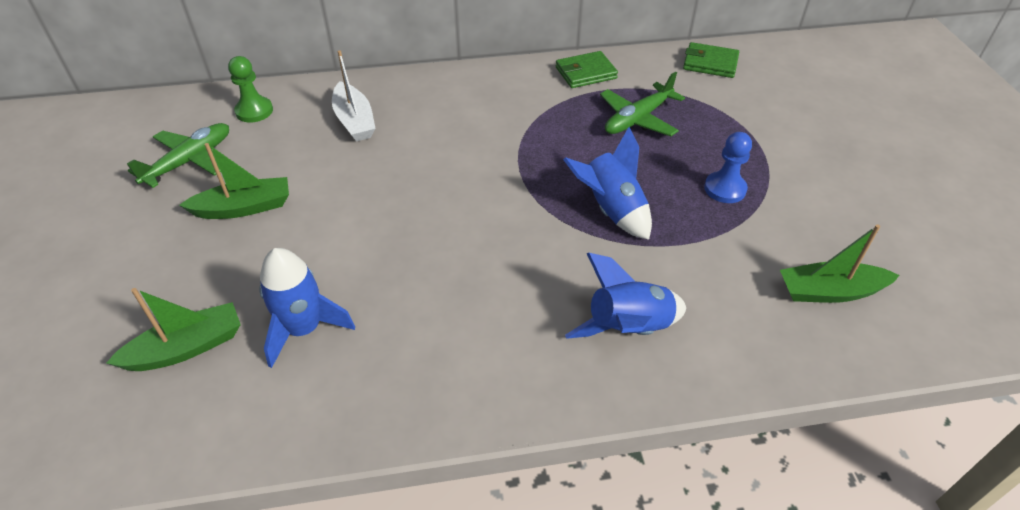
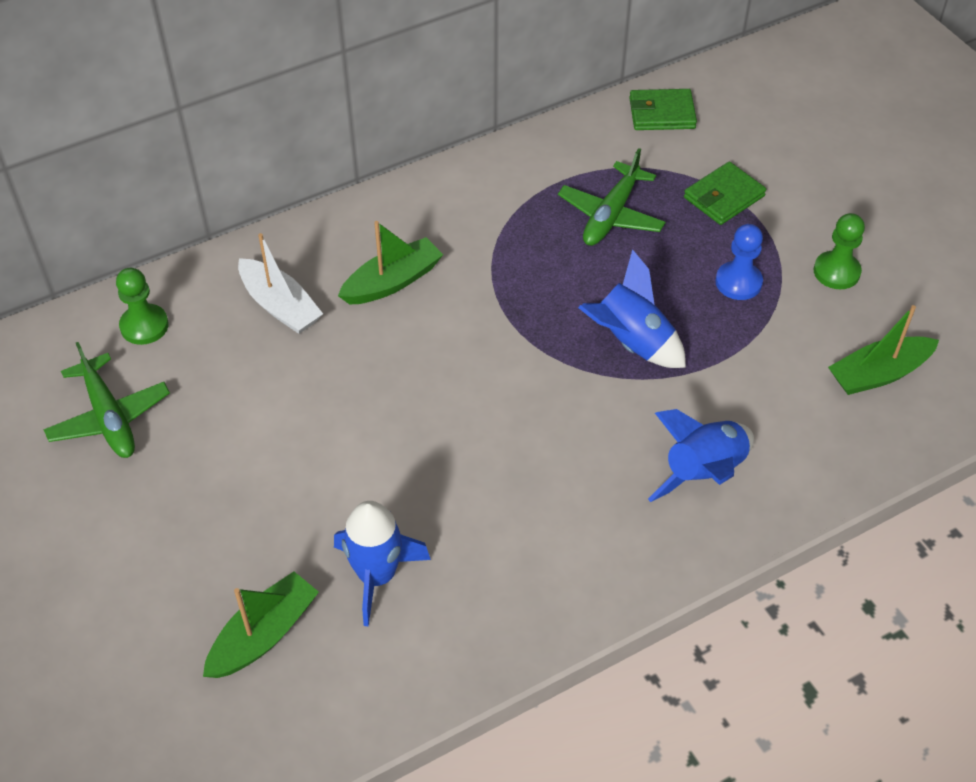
camera: 20 degrees left, 5 degrees up
green plane [127,123,229,188] -> green plane turned 135 degrees clockwise [43,342,170,458]
green boat [179,143,289,219] -> green boat moved to [338,221,443,305]
green wallet [556,51,618,88] -> green wallet moved to [684,162,766,225]
none -> green pawn [814,213,865,289]

